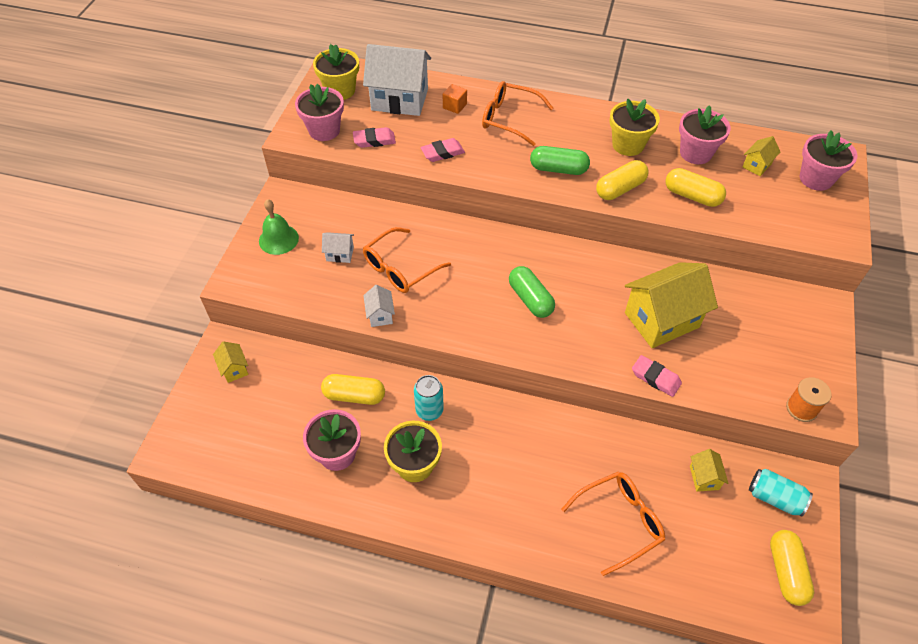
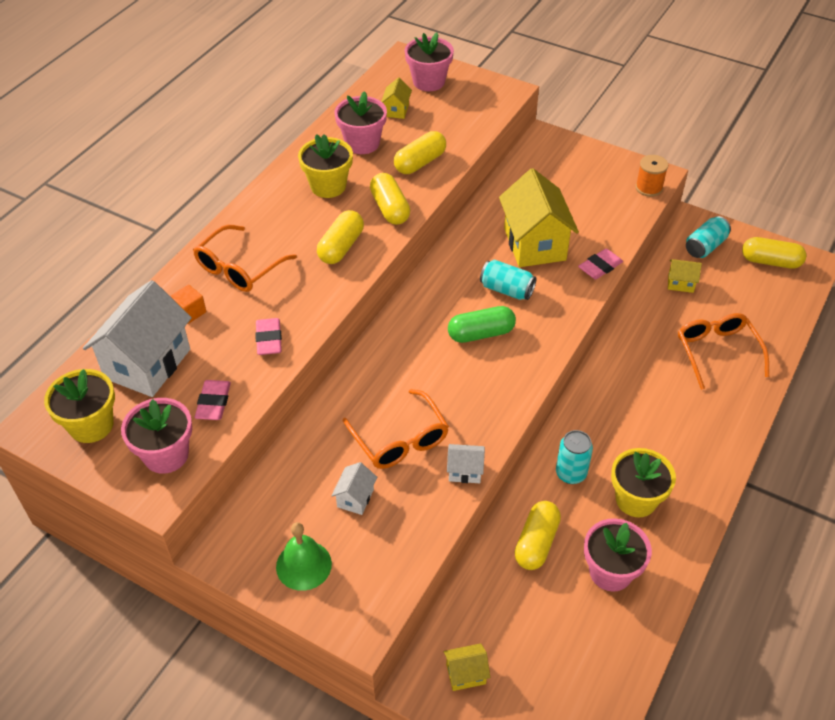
camera: 75 degrees left, 5 degrees down
green capsule [530,146,590,175] -> yellow capsule [317,210,364,264]
yellow house [743,136,780,176] -> yellow house turned 45 degrees clockwise [381,77,412,119]
none -> turquoise can [480,259,536,300]

